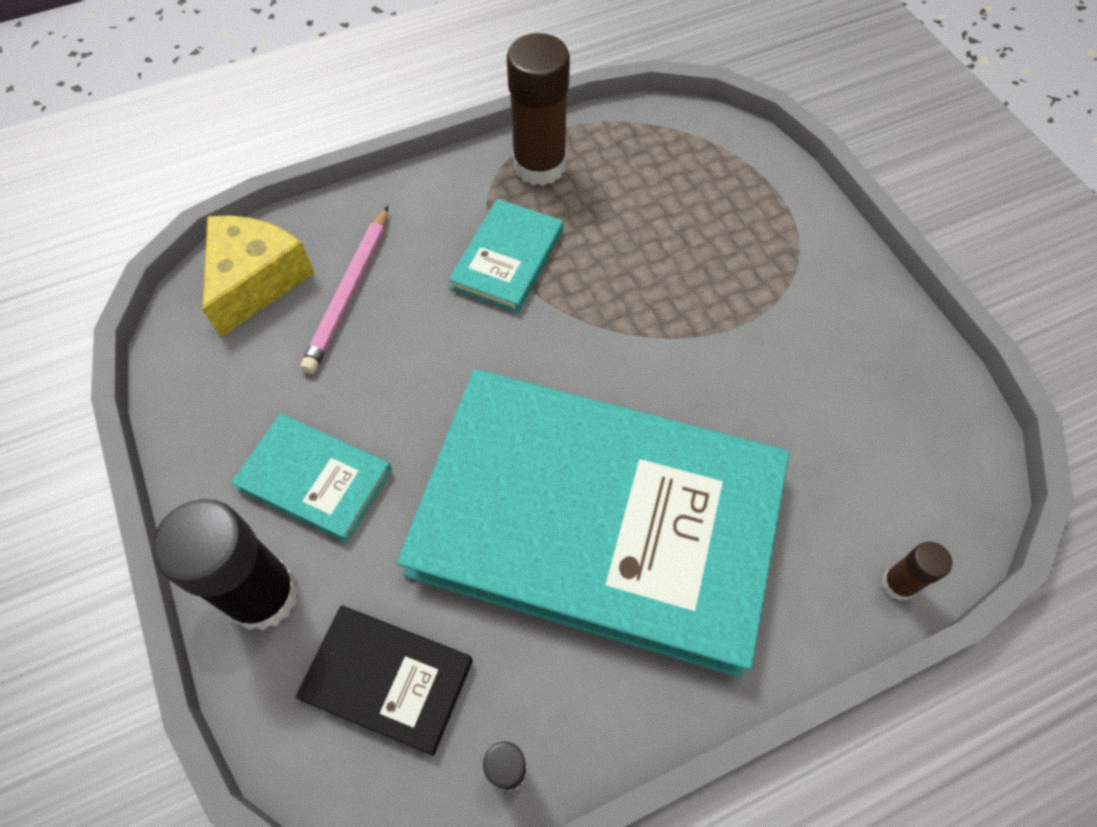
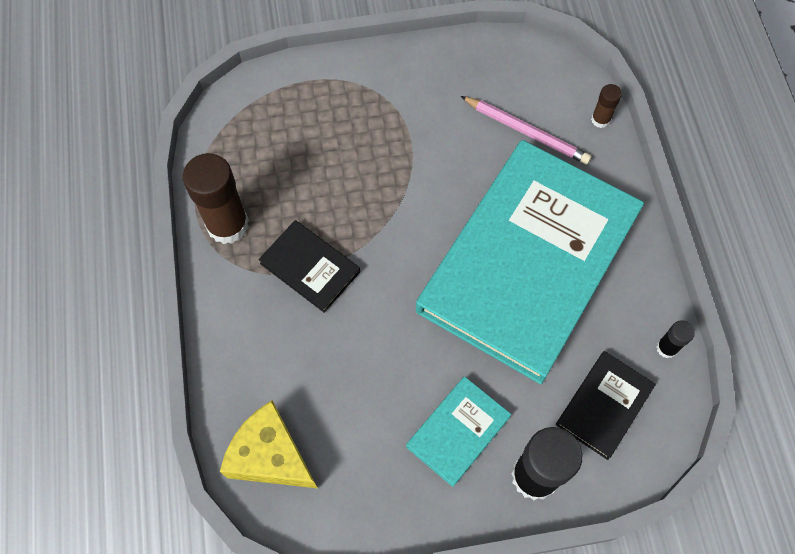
camera: 75 degrees left, 5 degrees up
pink pencil [300,206,388,374] -> pink pencil moved to [461,96,592,164]
turquoise book [449,199,563,313] -> black book [258,220,360,313]

